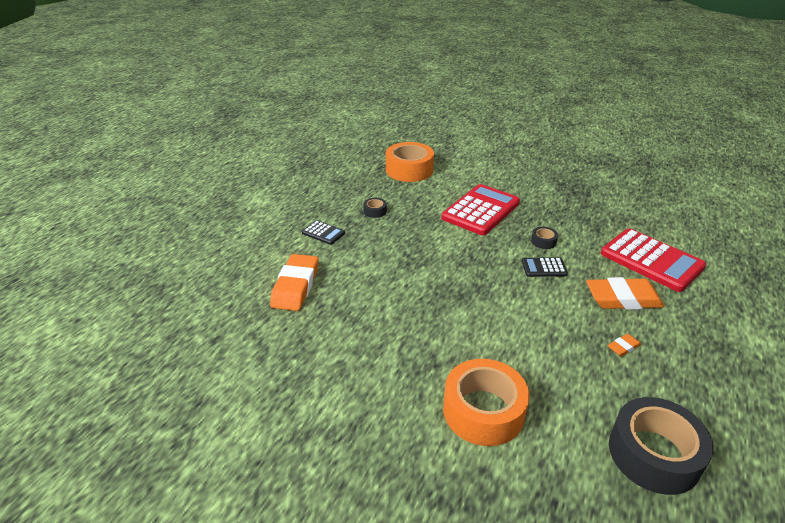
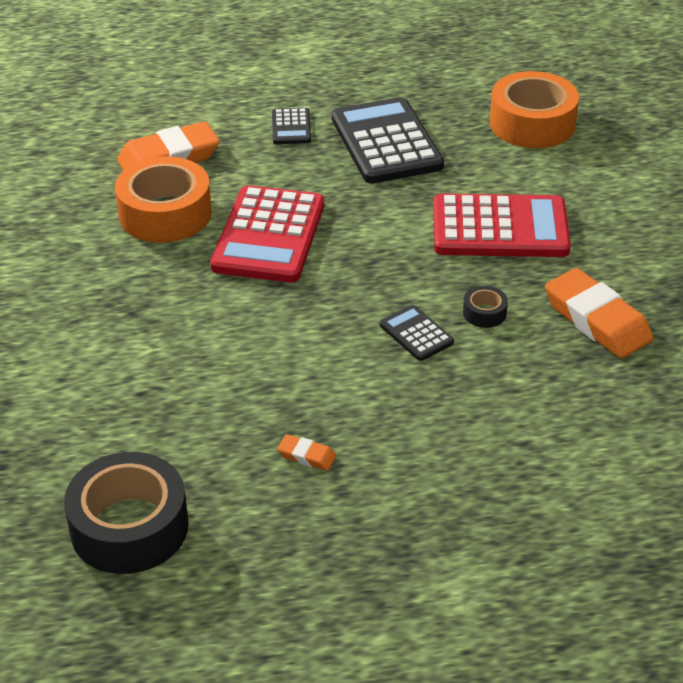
camera: 55 degrees right, 5 degrees up
black tape [363,198,387,218] -> black calculator [332,97,444,183]
orange tape [443,359,530,446] -> orange tape moved to [115,156,212,243]
orange eraser [586,277,665,310] -> orange eraser moved to [545,268,653,359]
red calculator [601,229,706,292] -> red calculator moved to [210,185,324,283]

